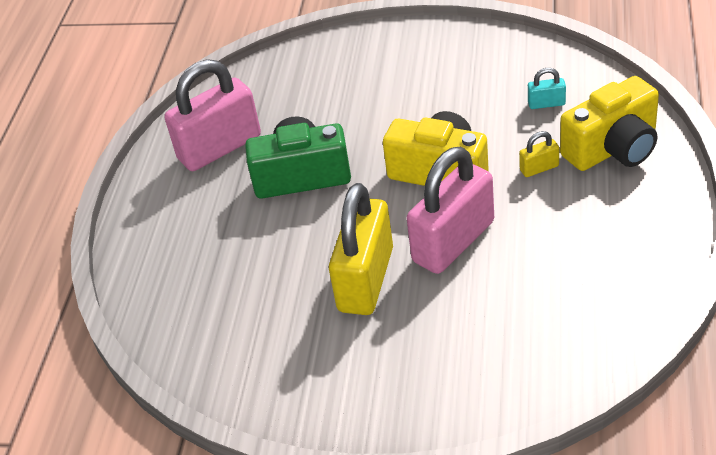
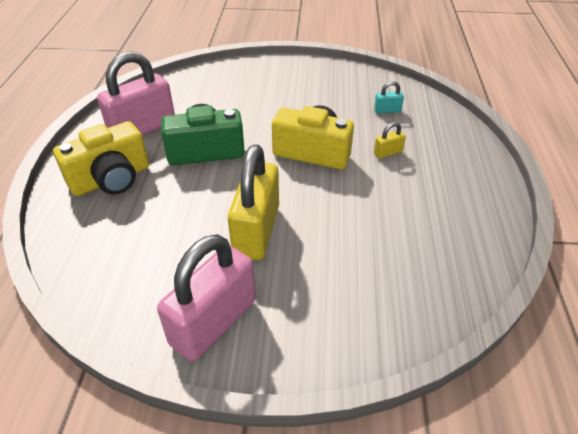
camera: 10 degrees left, 0 degrees up
pink padlock [407,147,494,274] -> pink padlock moved to [157,234,256,361]
yellow camera [560,76,659,171] -> yellow camera moved to [53,121,149,196]

